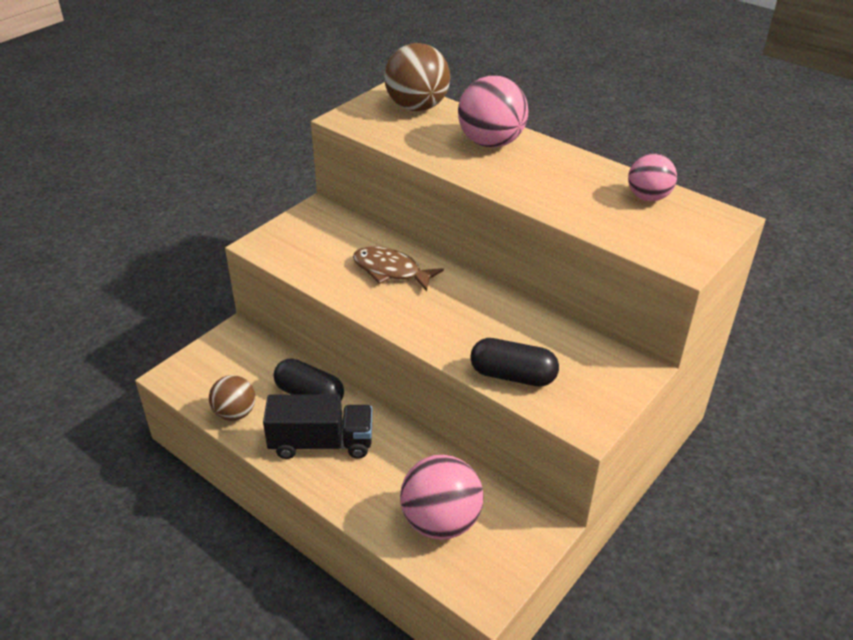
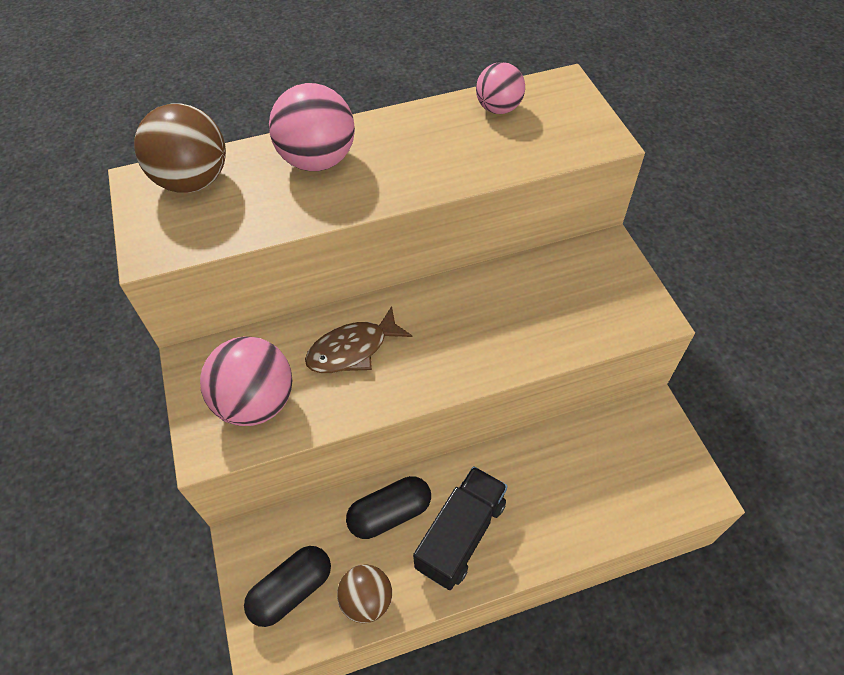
camera: 55 degrees left, 15 degrees up
pink ball [400,455,484,540] -> pink ball moved to [200,336,293,426]
black capsule [470,338,559,387] -> black capsule moved to [244,546,331,627]

